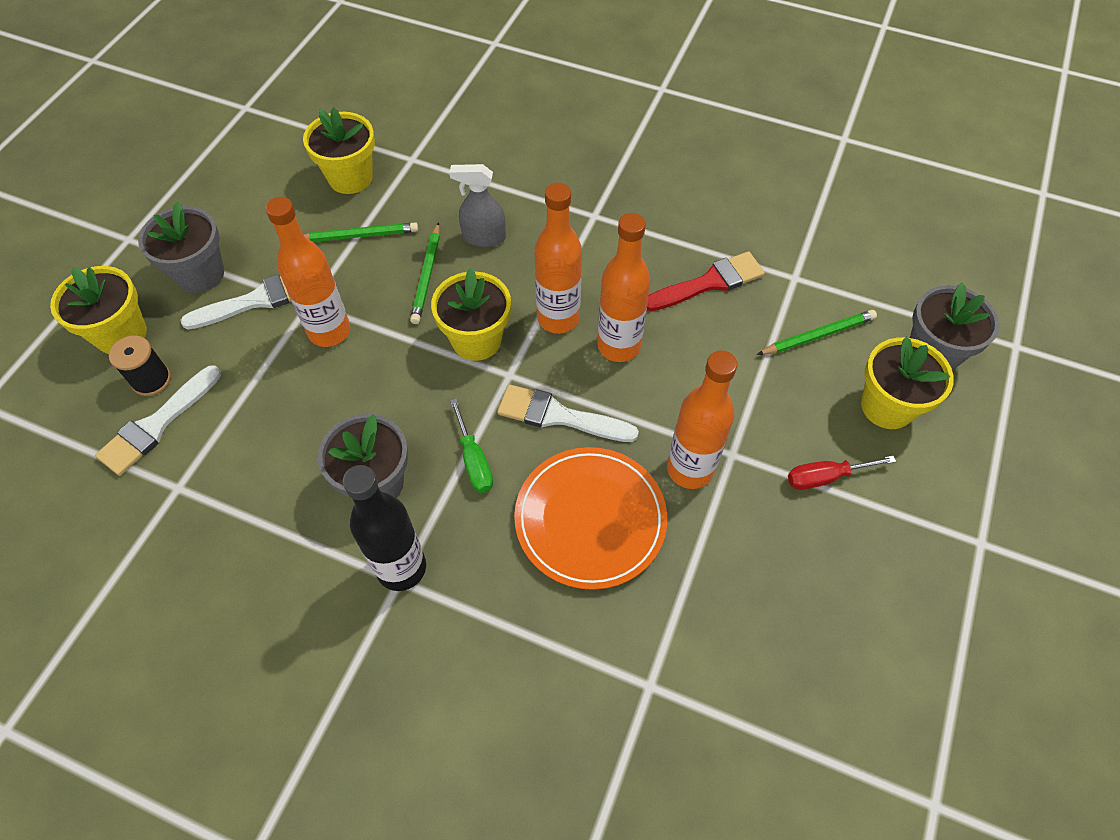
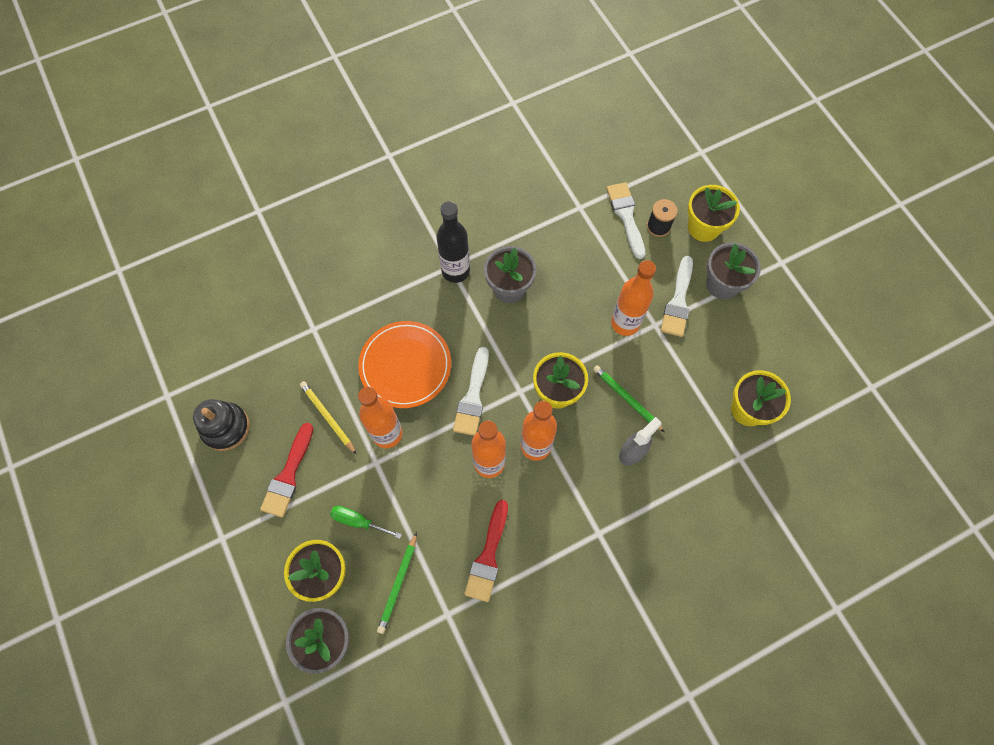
camera: 130 degrees right, 10 degrees up
green pencil [304,222,418,242] -> none
green screwdriver [450,399,493,493] -> green screwdriver moved to [330,506,402,539]
white brush [497,384,639,442] -> white brush turned 135 degrees clockwise [453,347,489,436]
red screwdriver [788,456,896,490] -> none
none -> black stacking toy [193,399,250,451]
none -> red brush [260,423,313,518]
none -> yellow pencil [300,381,357,455]

